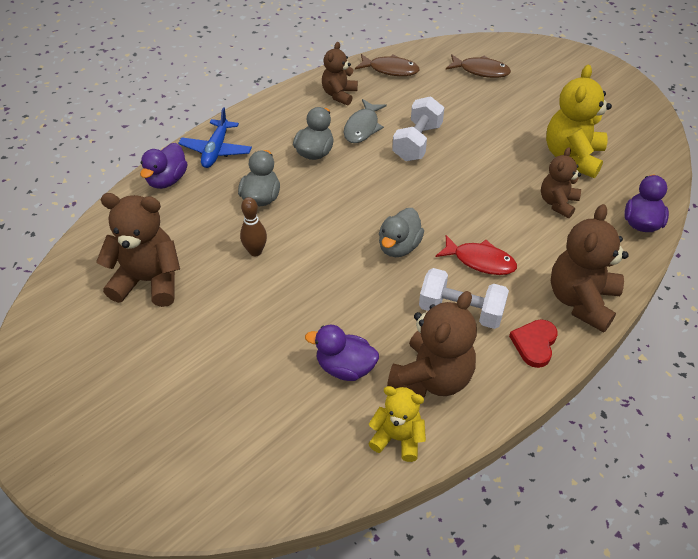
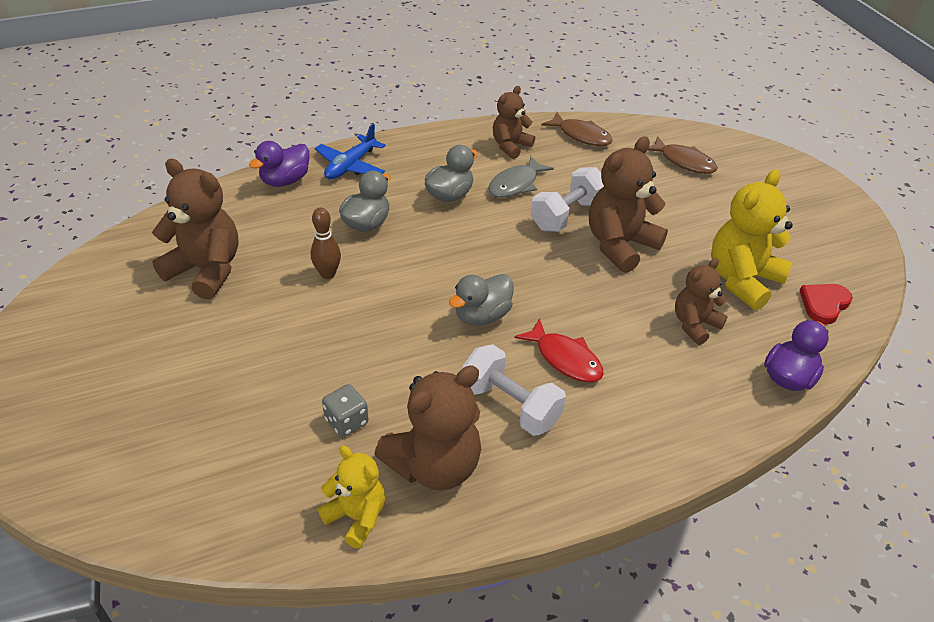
camera: 20 degrees right, 5 degrees down
purple duck [305,325,379,381] -> grey dice [322,384,368,437]
red heart [509,319,558,368] -> red heart moved to [800,284,853,324]
brown teddy bear [551,204,629,333] -> brown teddy bear moved to [589,136,668,273]

